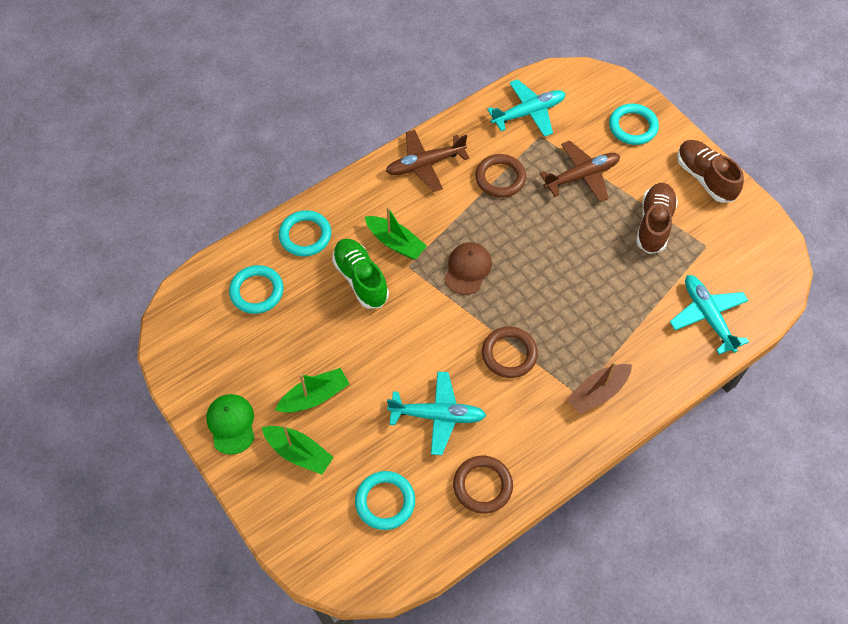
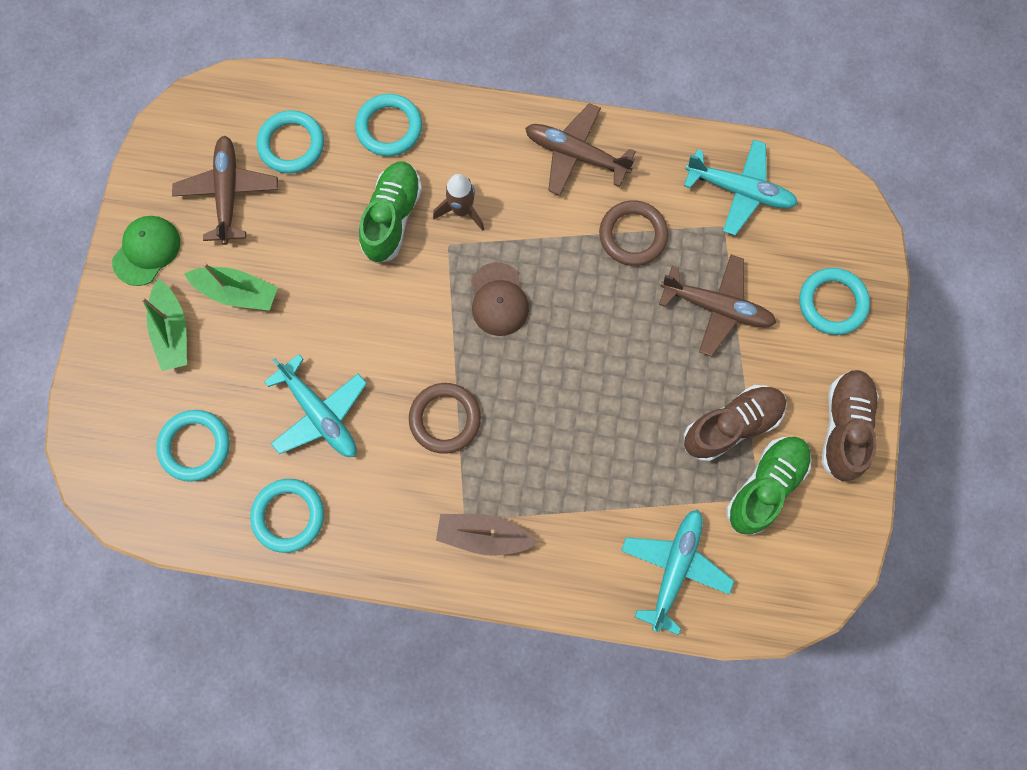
camera: 45 degrees right, 15 degrees up
green boat [365,207,427,260] -> brown rocket [433,174,484,231]
brown cap [444,242,492,295] -> brown cap turned 105 degrees clockwise [471,262,529,336]
brown ring [453,456,513,514] -> turquoise ring [250,479,324,553]
none -> brown plane [172,136,278,245]
none -> green shoe [726,437,811,535]

